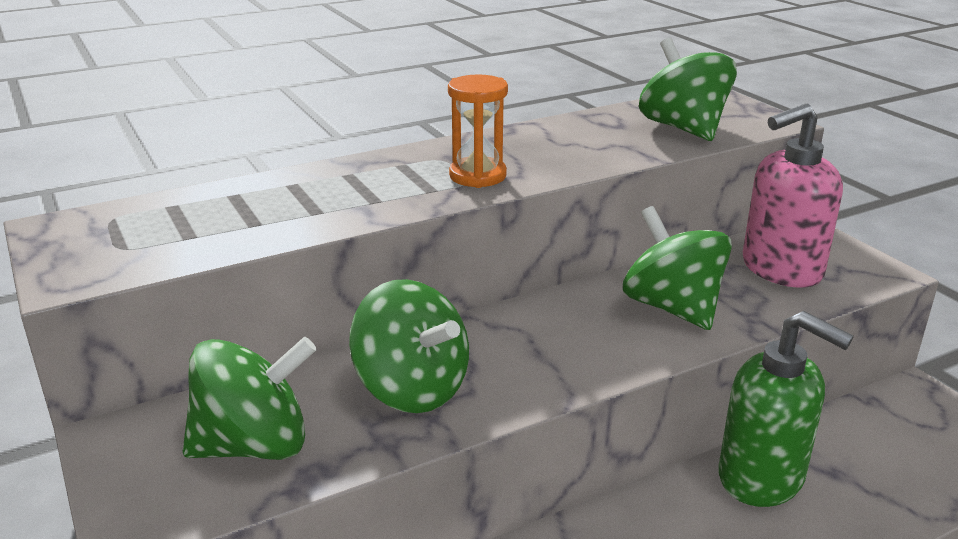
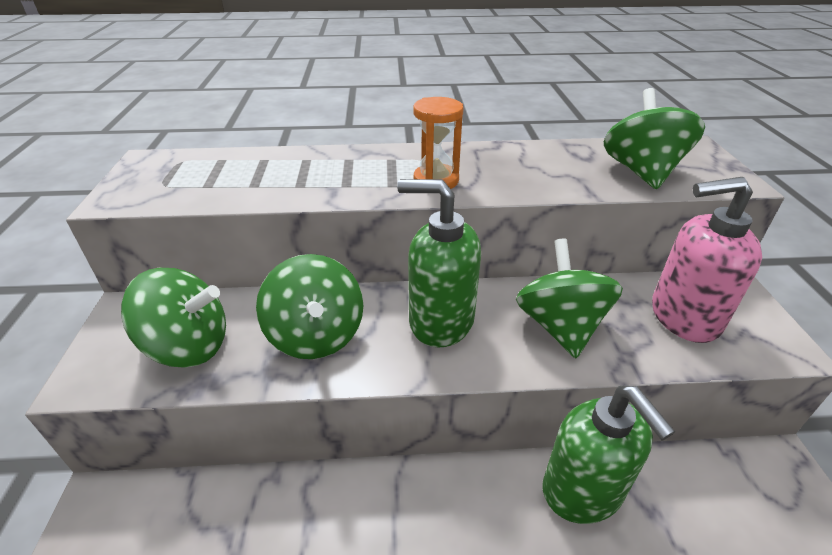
camera: 25 degrees right, 10 degrees up
none -> green soap dispenser [397,179,481,348]

